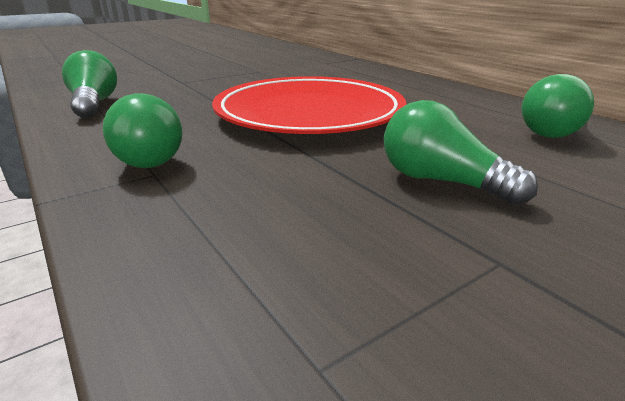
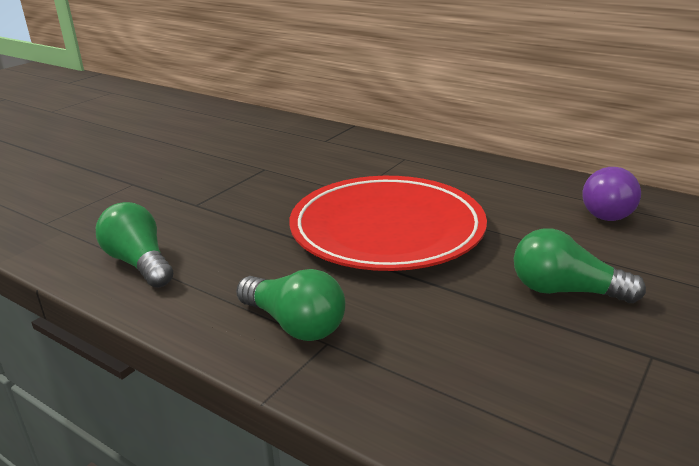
camera: 20 degrees left, 0 degrees up
green light bulb [522,74,594,138] -> purple light bulb [582,167,641,221]

